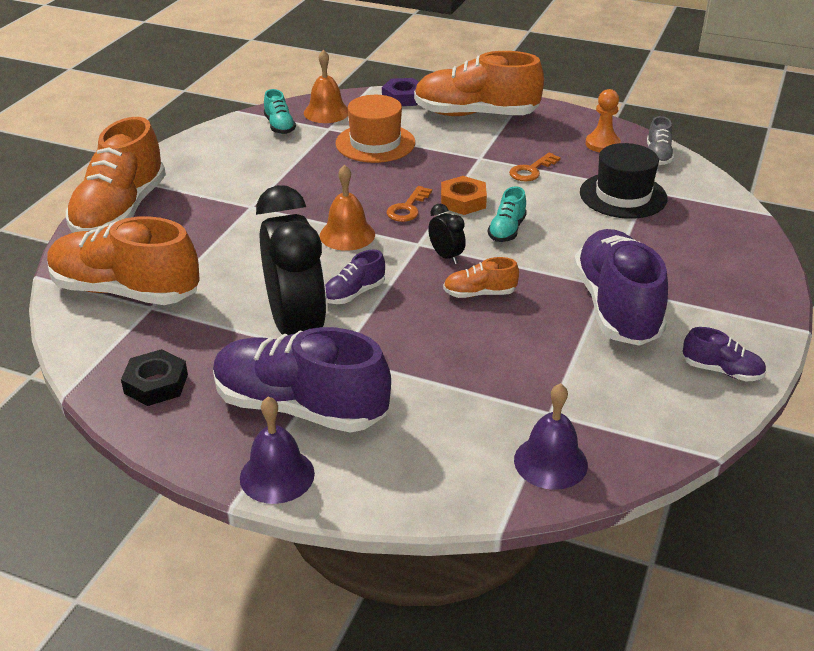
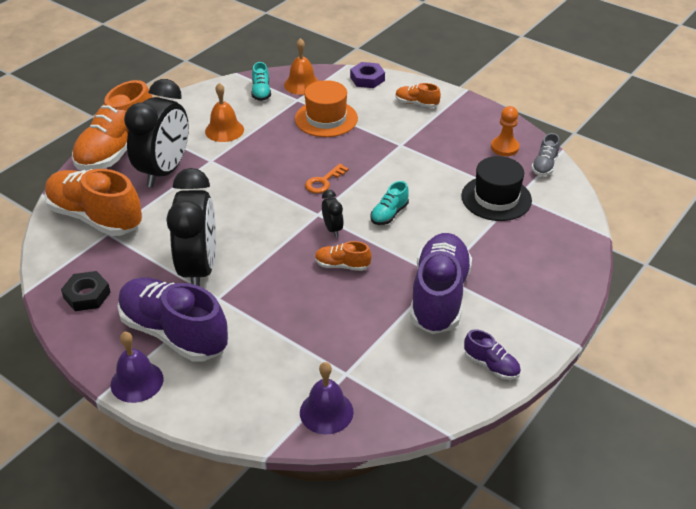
camera: 15 degrees right, 5 degrees up
orange bell [320,165,375,251] -> orange bell moved to [205,83,244,142]
purple shoe [325,250,385,304] -> none
orange shoe [414,51,544,116] -> orange shoe [395,83,441,108], size x0.45
orange nut [441,176,487,215] -> none
orange key [509,152,561,181] -> none
none -> black clock [124,79,189,187]

